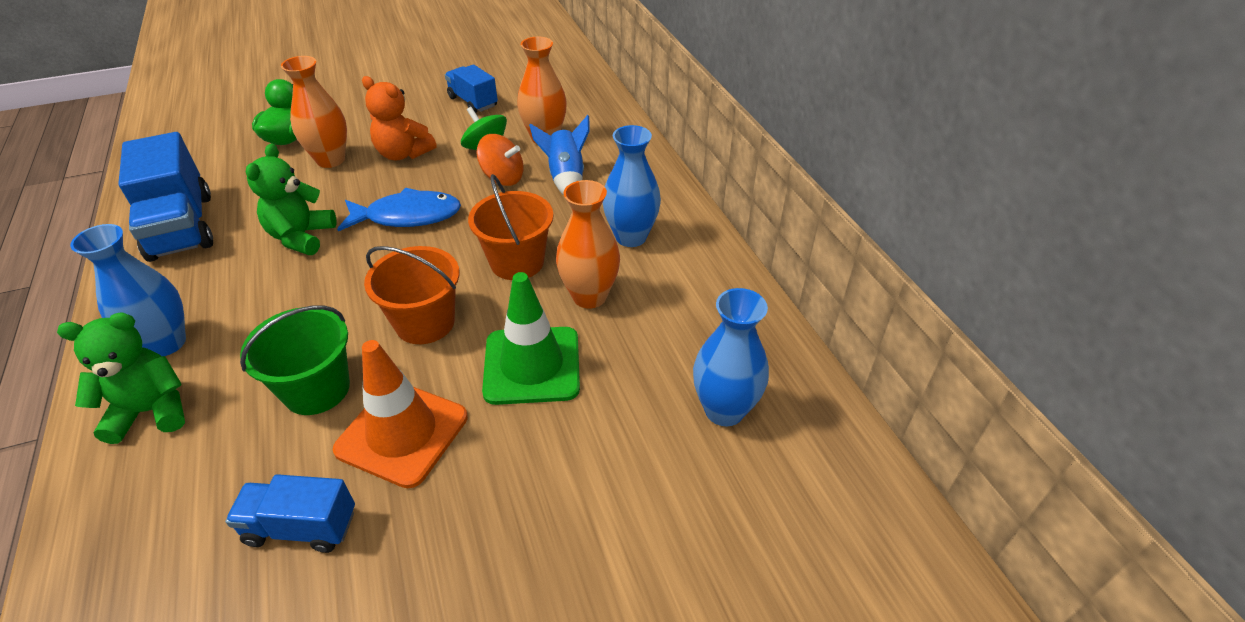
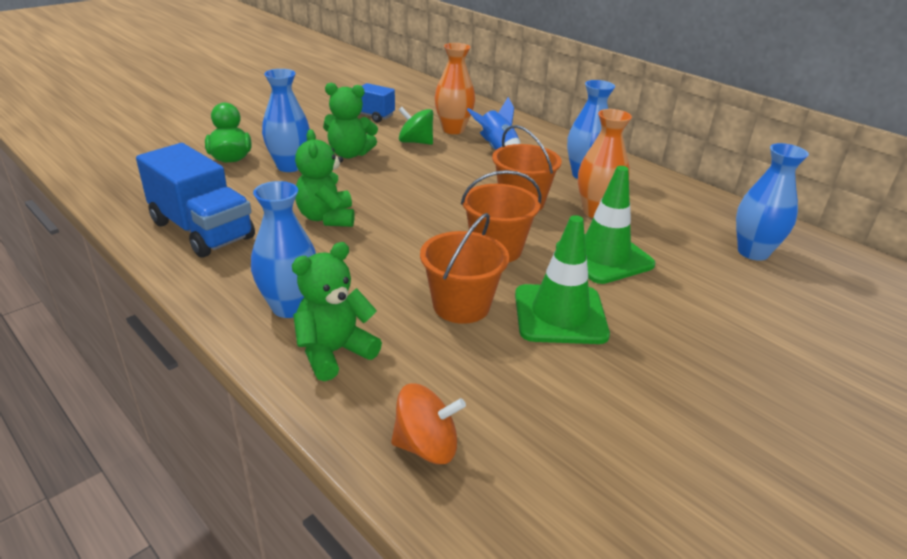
camera: 25 degrees left, 10 degrees down
blue truck [225,474,355,553] -> none
green bucket [240,305,350,415] -> orange bucket [420,213,509,324]
orange vase [281,56,347,168] -> blue vase [262,69,310,172]
orange traffic cone [333,340,468,488] -> green traffic cone [515,215,610,344]
blue fish [337,188,461,231] -> none
orange teddy bear [362,76,436,160] -> green teddy bear [323,83,378,158]
orange spinning top [477,134,524,186] -> orange spinning top moved to [391,383,466,464]

